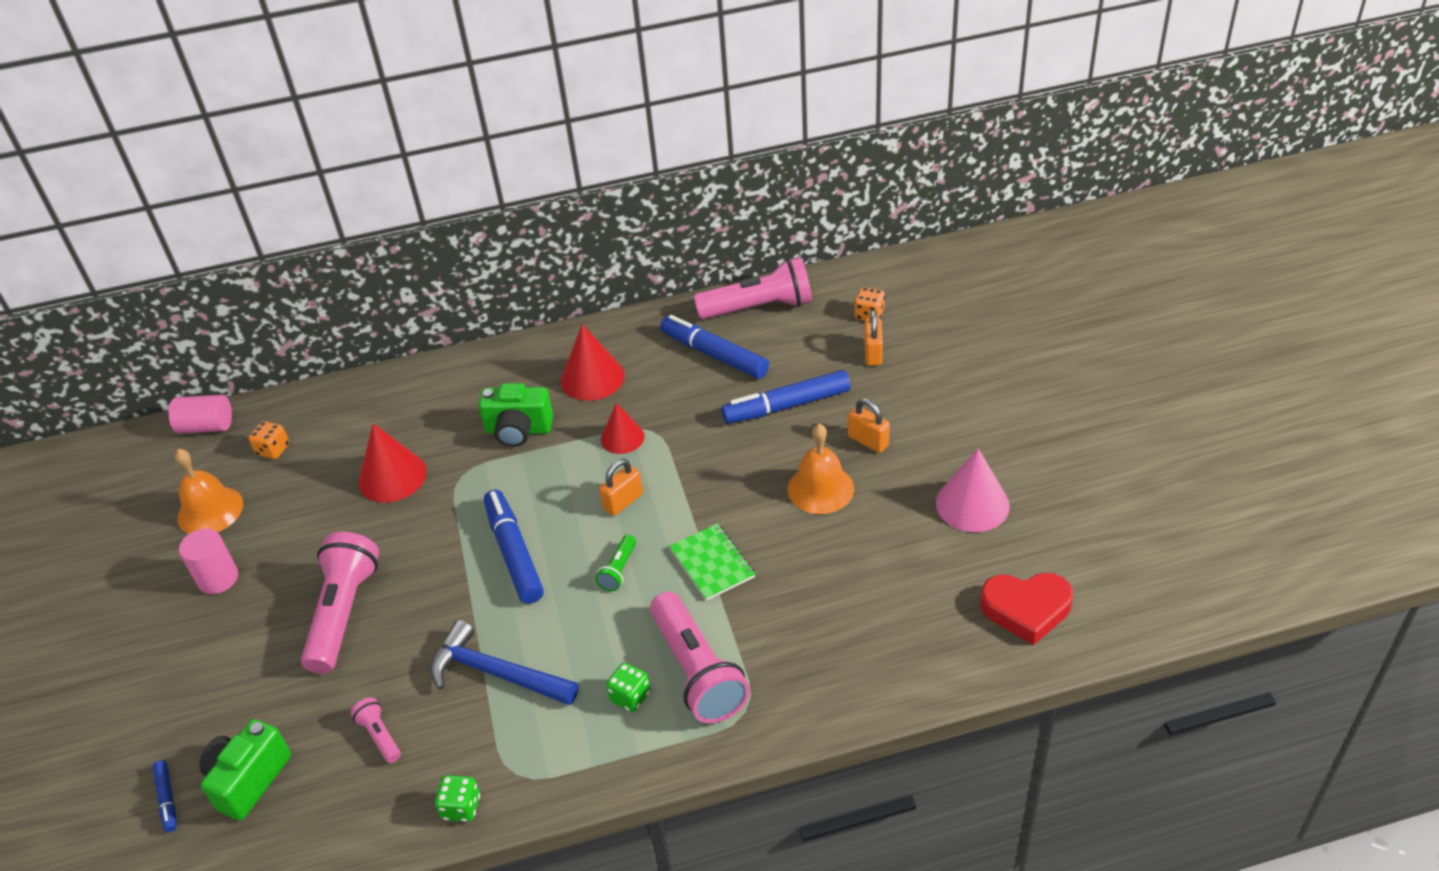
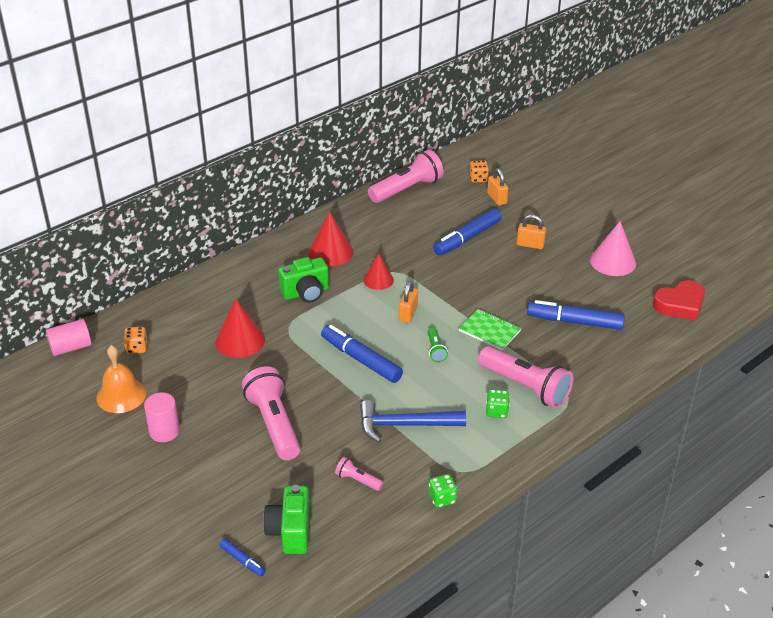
camera: 30 degrees left, 5 degrees down
blue marker [660,315,769,379] -> blue marker moved to [527,300,625,330]
orange bell [787,424,854,514] -> none

